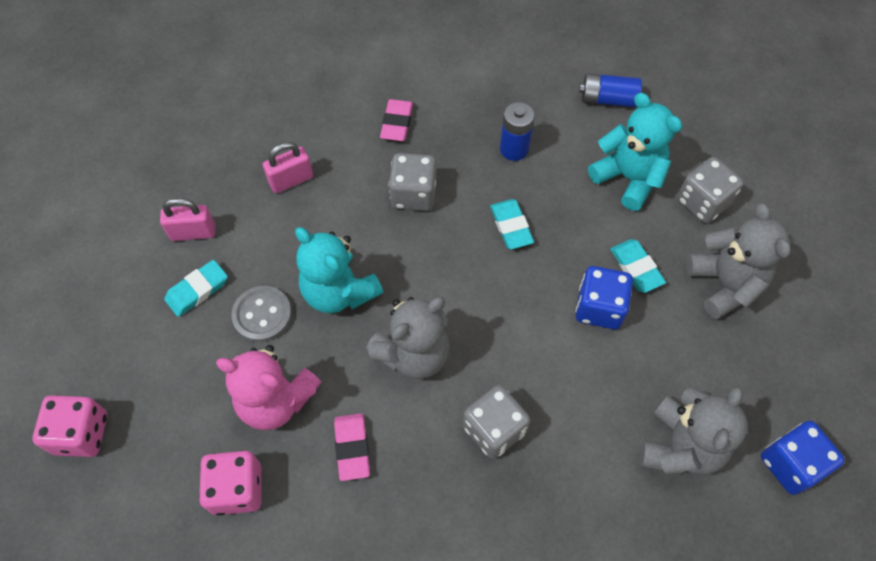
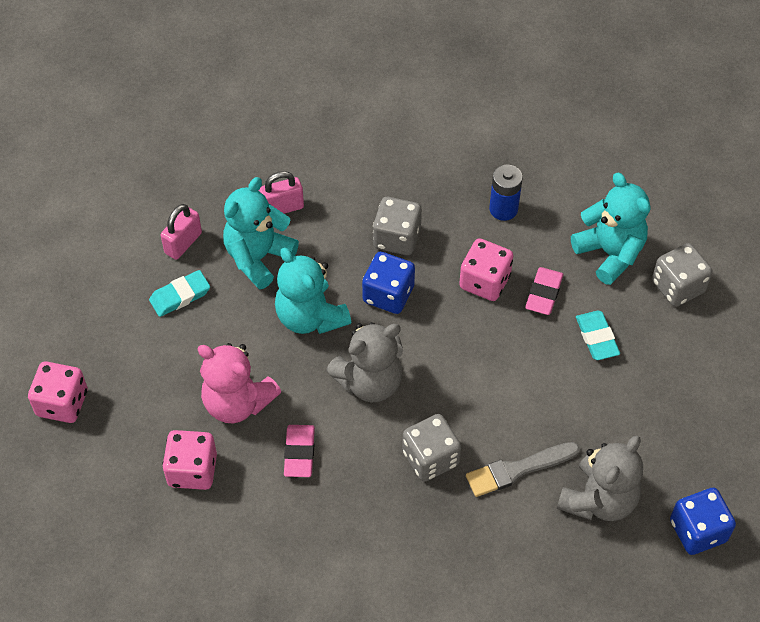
camera: 10 degrees right, 5 degrees down
pink padlock [160,198,215,241] -> pink padlock turned 60 degrees counterclockwise [161,204,202,260]
grey button [231,286,292,342] -> none
pink eraser [380,99,413,141] -> pink eraser moved to [525,267,563,315]
turquoise eraser [490,199,534,249] -> pink dice [459,238,514,301]
blue dice [575,266,633,329] -> blue dice moved to [362,252,415,314]
blue battery [579,73,642,107] -> none
grey teddy bear [686,203,791,319] -> none
none -> turquoise teddy bear [223,177,299,289]
none -> grey brush [466,442,580,497]

